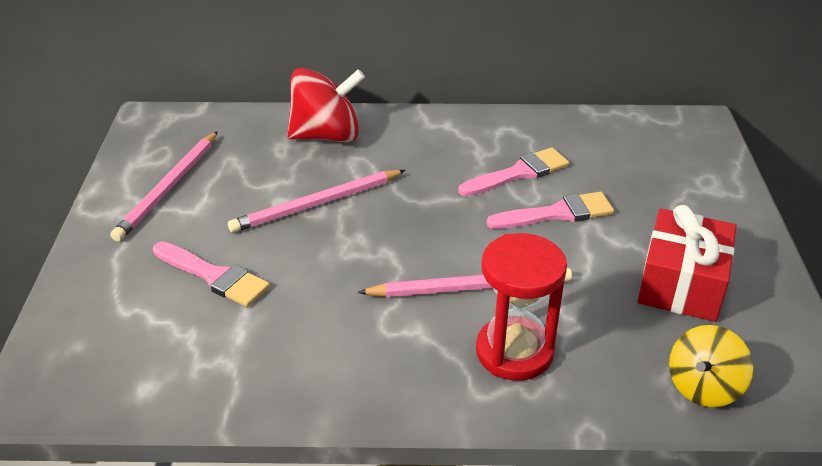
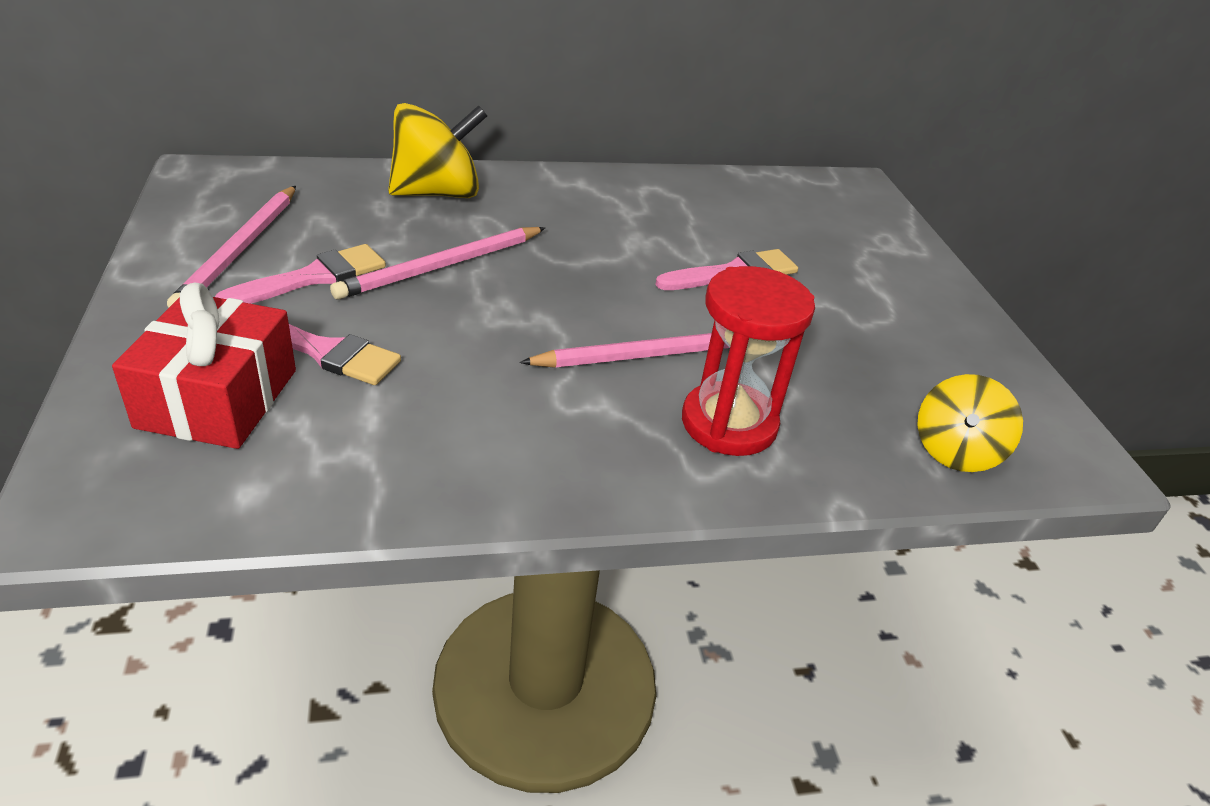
camera: 15 degrees left, 0 degrees up
red spinning top [287,68,365,142] -> yellow spinning top [388,103,487,198]
pink brush [458,147,569,196] -> pink brush moved to [215,244,386,304]
red gift [637,205,736,322] -> red gift moved to [112,282,296,449]

